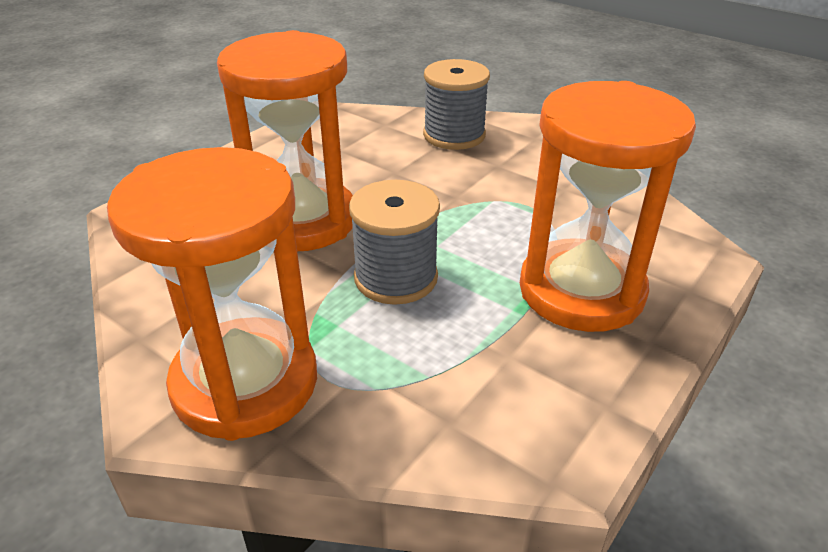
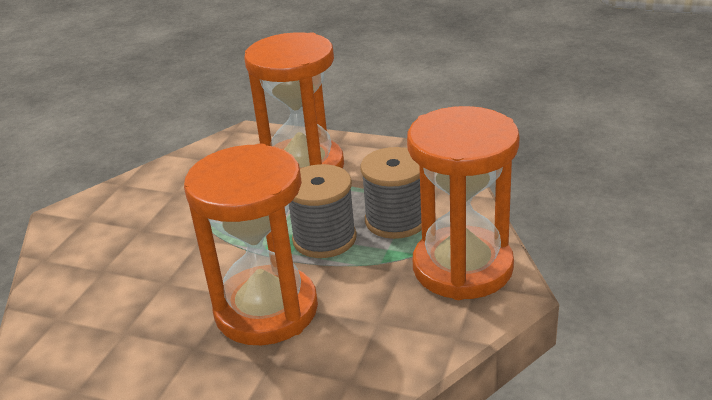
camera: 105 degrees left, 5 degrees down
grey spool [423,59,490,150] -> grey spool moved to [360,147,422,239]

